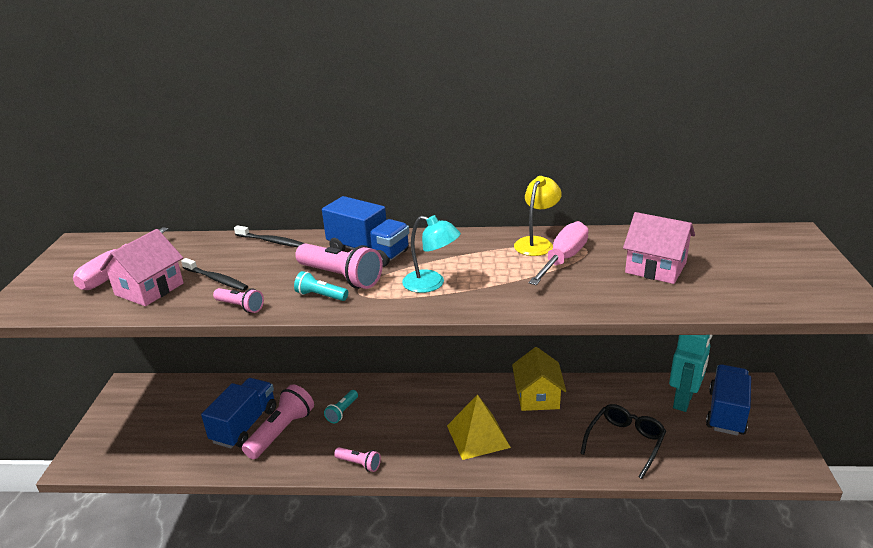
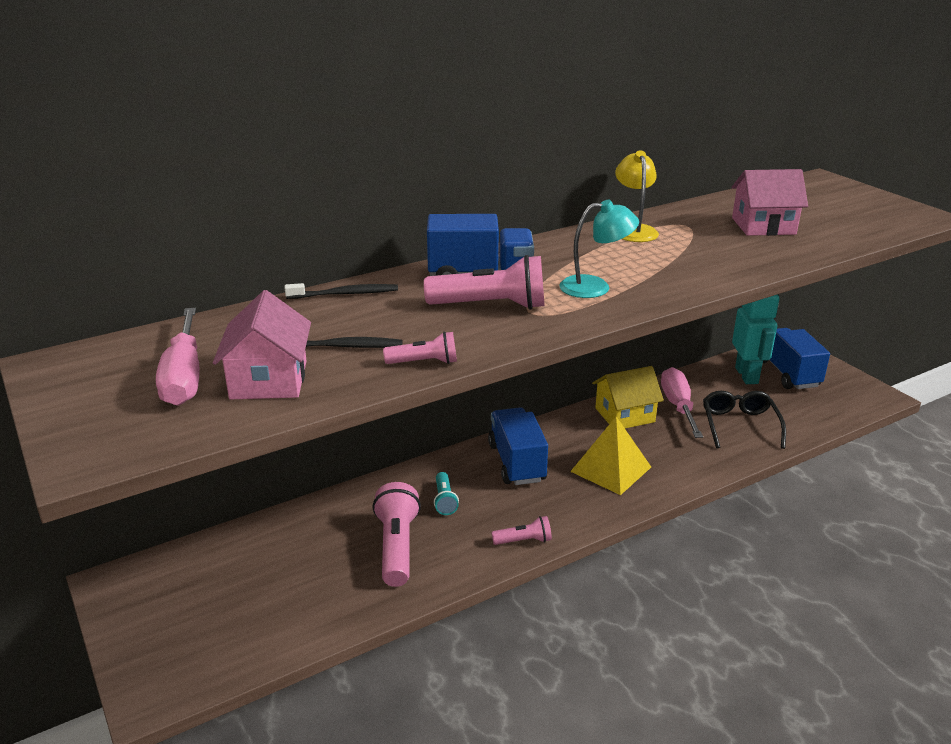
camera: 35 degrees left, 0 degrees up
blue truck [201,378,276,448] -> blue truck moved to [488,407,548,485]
turquoise flashlight [294,271,348,301] -> none
yellow house [512,347,566,411] -> yellow house turned 75 degrees counterclockwise [592,366,664,428]
pink screwdriver [529,221,589,285] -> pink screwdriver moved to [661,367,703,438]

